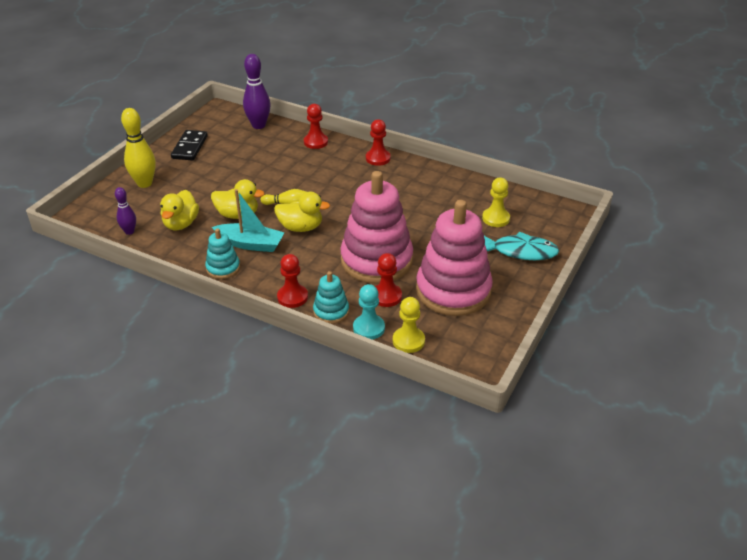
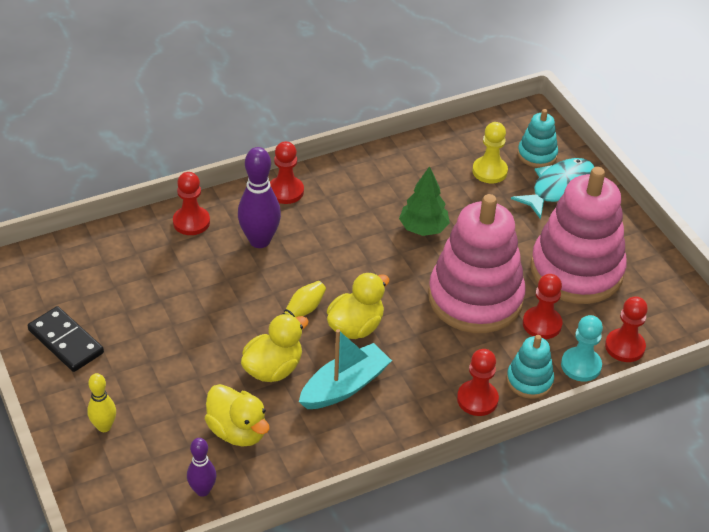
camera: 55 degrees left, 5 degrees up
yellow bowling pin [121,108,156,188] -> yellow bowling pin [87,373,116,432], size x0.58
turquoise stacking toy [205,228,240,279] -> turquoise stacking toy moved to [518,109,558,168]
purple bowling pin [243,54,271,129] -> purple bowling pin moved to [238,147,281,248]
yellow pawn [393,297,425,353] -> red pawn [605,296,648,362]
none -> green tree [399,166,450,236]

